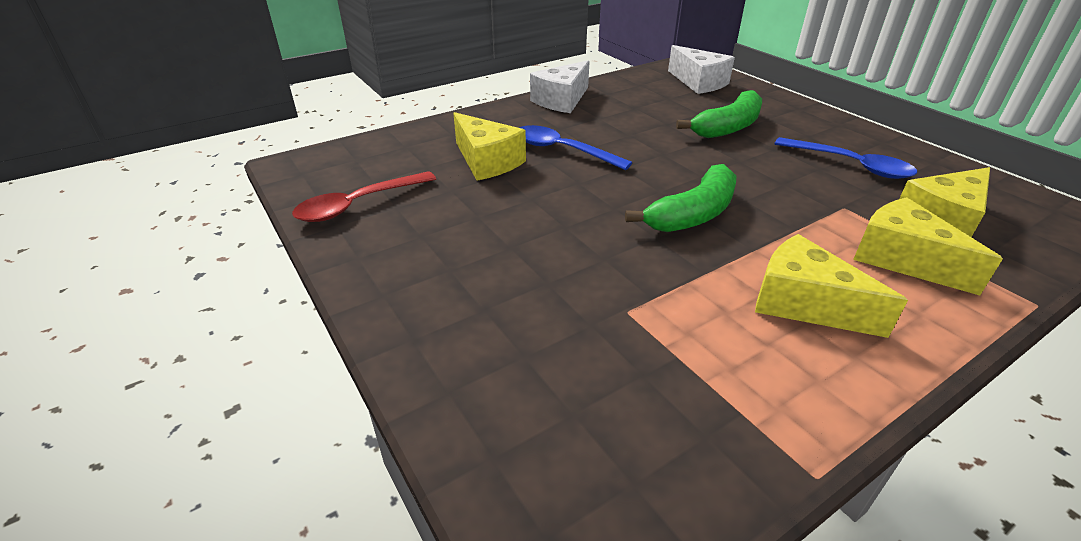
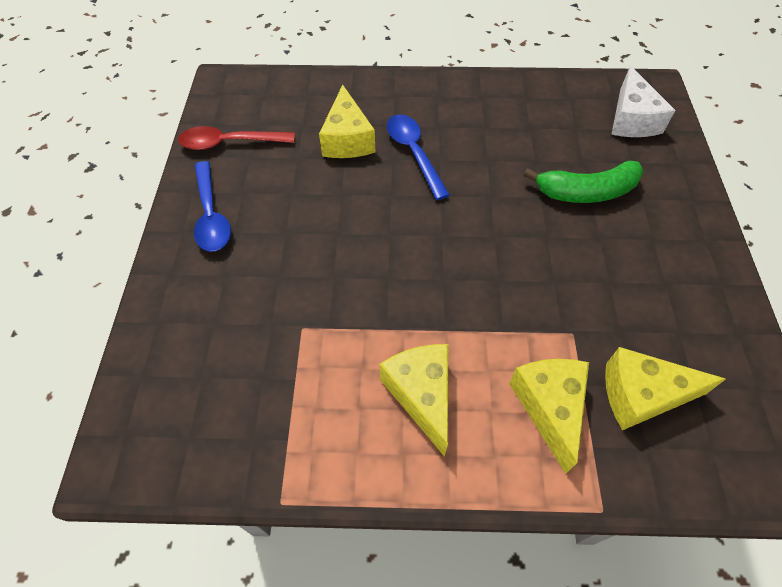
camera: 35 degrees right, 20 degrees up
white cheese [530,60,590,113] -> none
green banana [625,164,737,232] -> none
blue spoon [774,137,917,179] -> blue spoon moved to [194,161,231,252]

